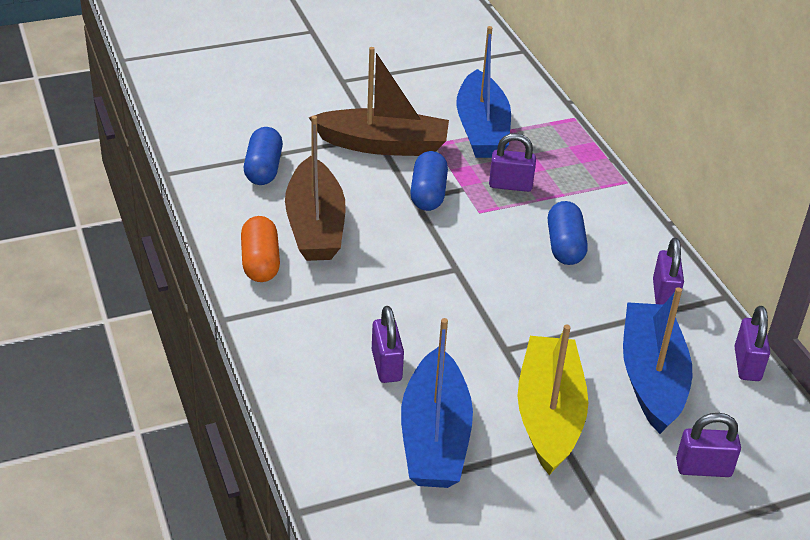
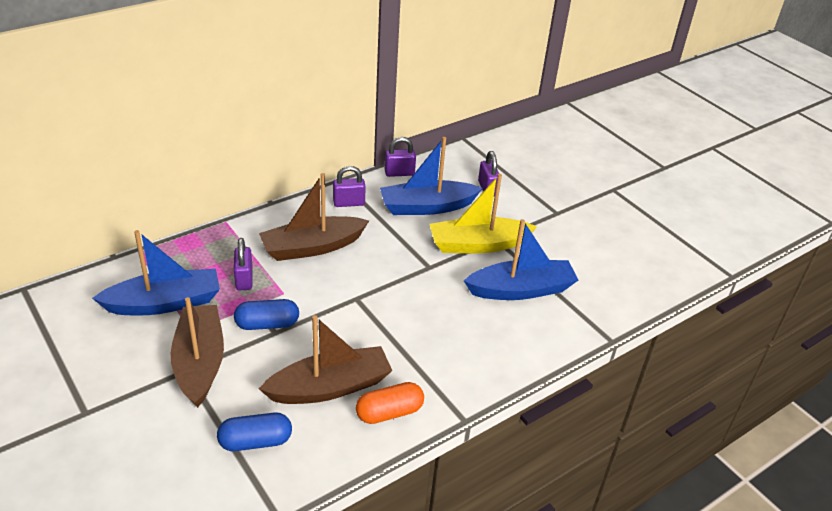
camera: 105 degrees left, 0 degrees up
purple padlock [372,306,404,383] -> none
blue capsule [548,201,588,265] -> brown boat [259,173,369,261]

